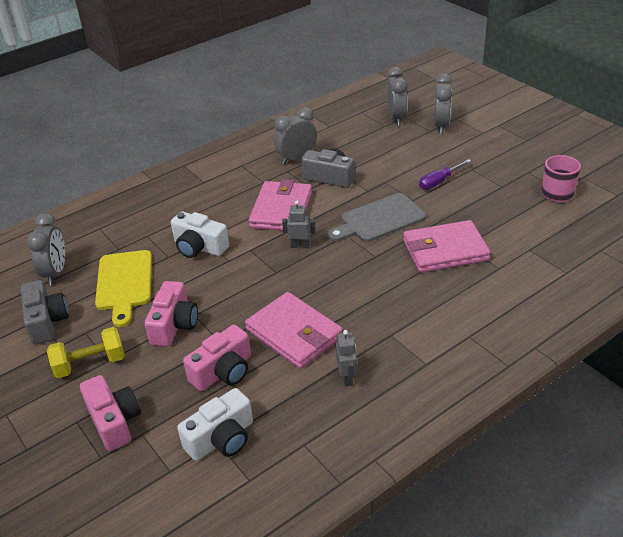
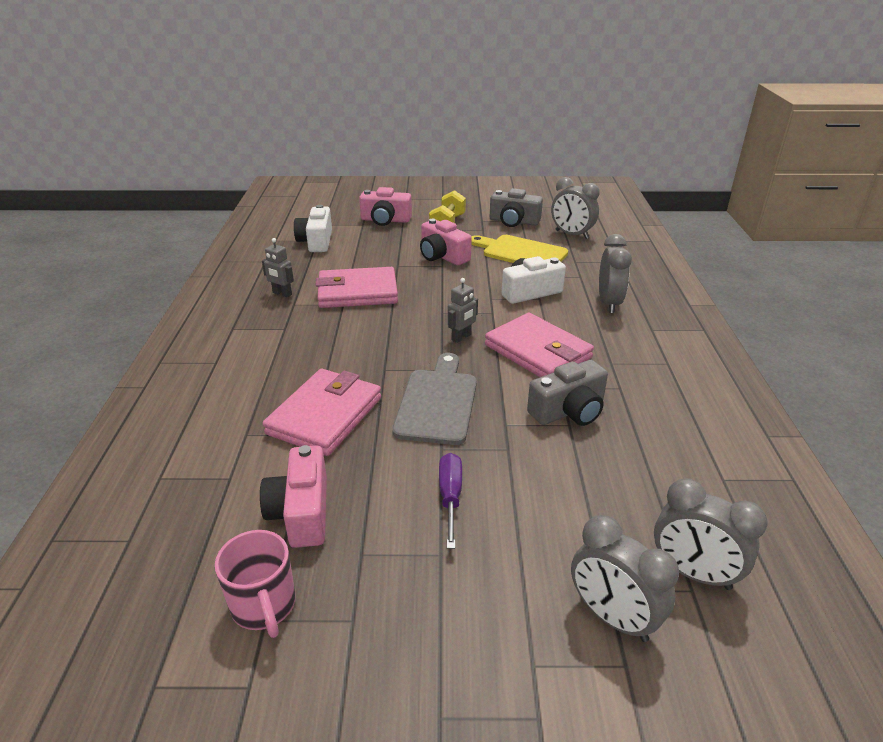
camera: 125 degrees right, 5 degrees down
pink camera [183,325,251,391] -> pink camera moved to [260,445,327,548]
grey clock [274,107,317,165] -> grey clock moved to [599,234,632,313]

